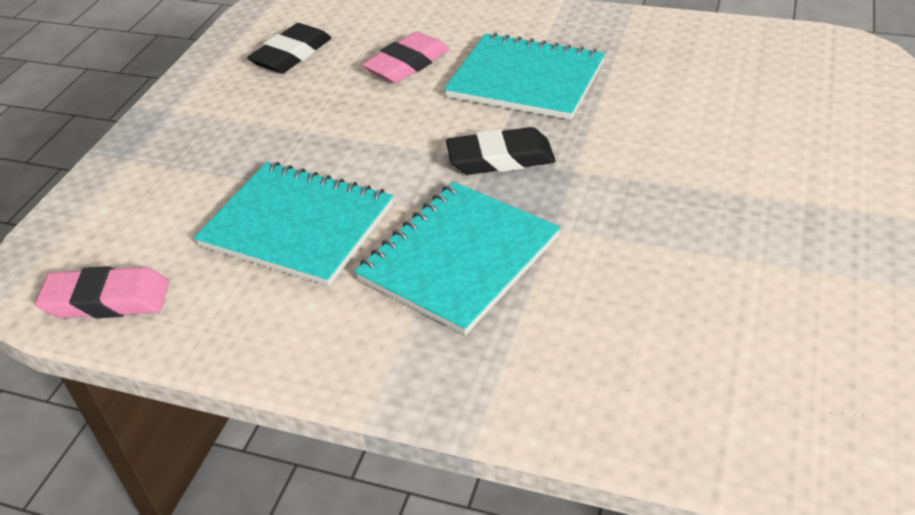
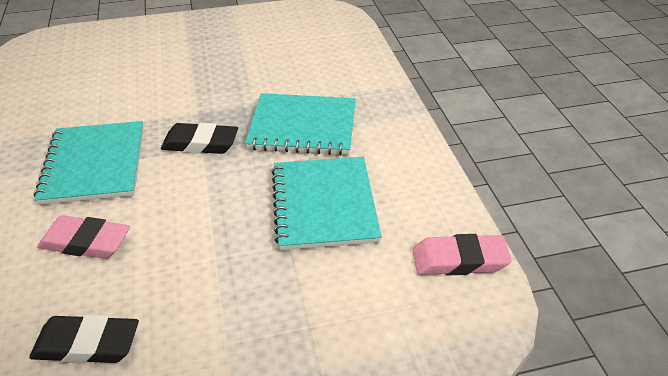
camera: 125 degrees left, 0 degrees up
pink eraser [35,266,169,318] -> pink eraser turned 60 degrees counterclockwise [413,234,512,275]
black eraser [446,127,556,175] -> black eraser turned 45 degrees counterclockwise [161,123,238,154]

